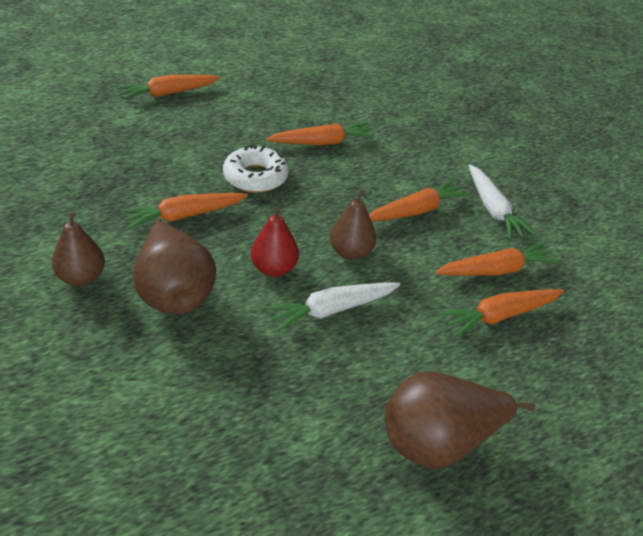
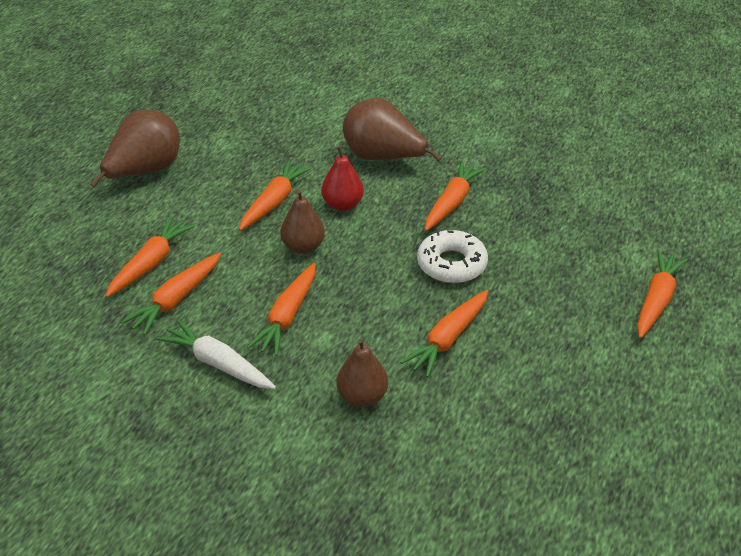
camera: 145 degrees right, 0 degrees up
brown pear [52,211,105,286] -> brown pear moved to [336,339,388,407]
white carrot [266,282,400,332] -> orange carrot [239,160,312,231]

